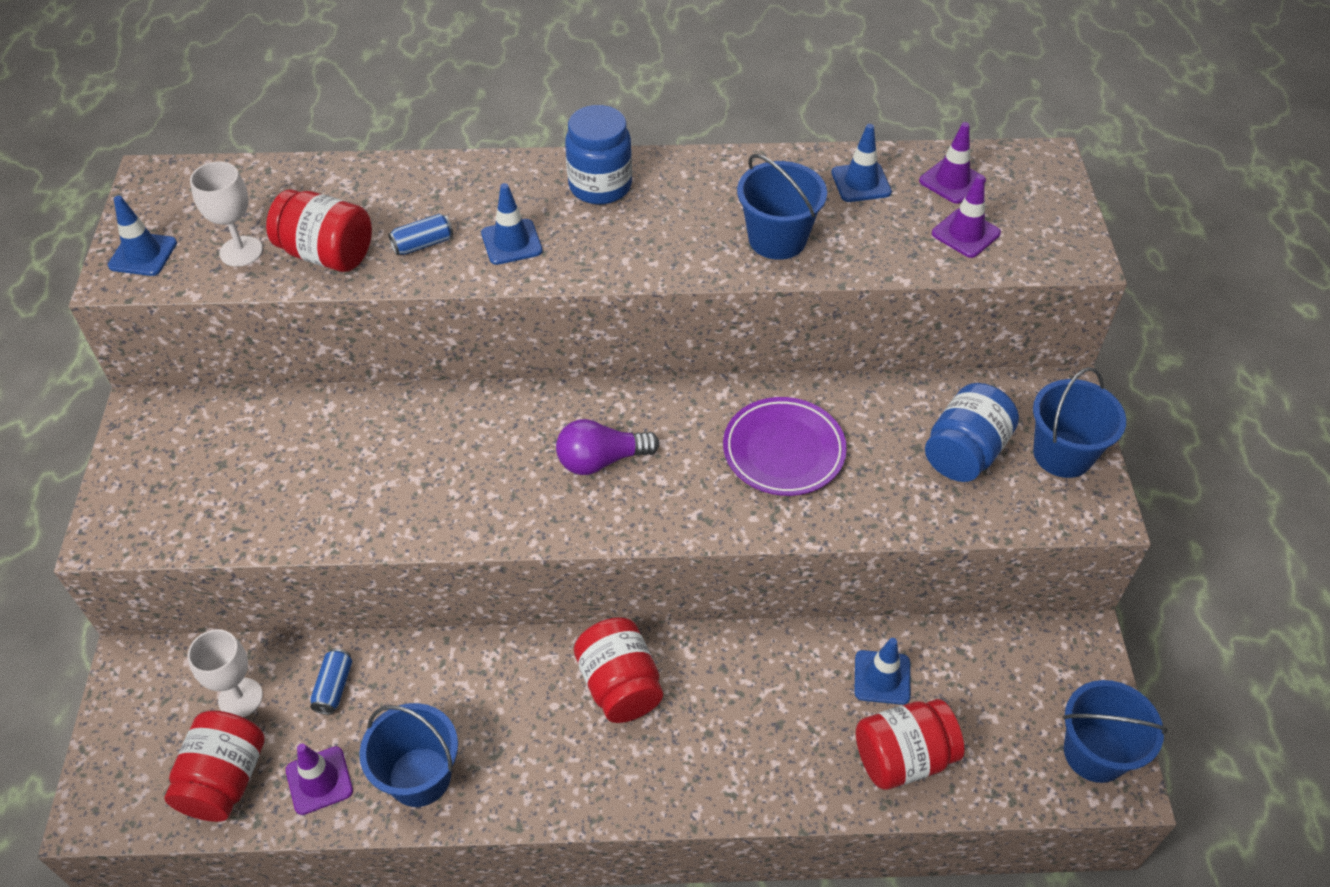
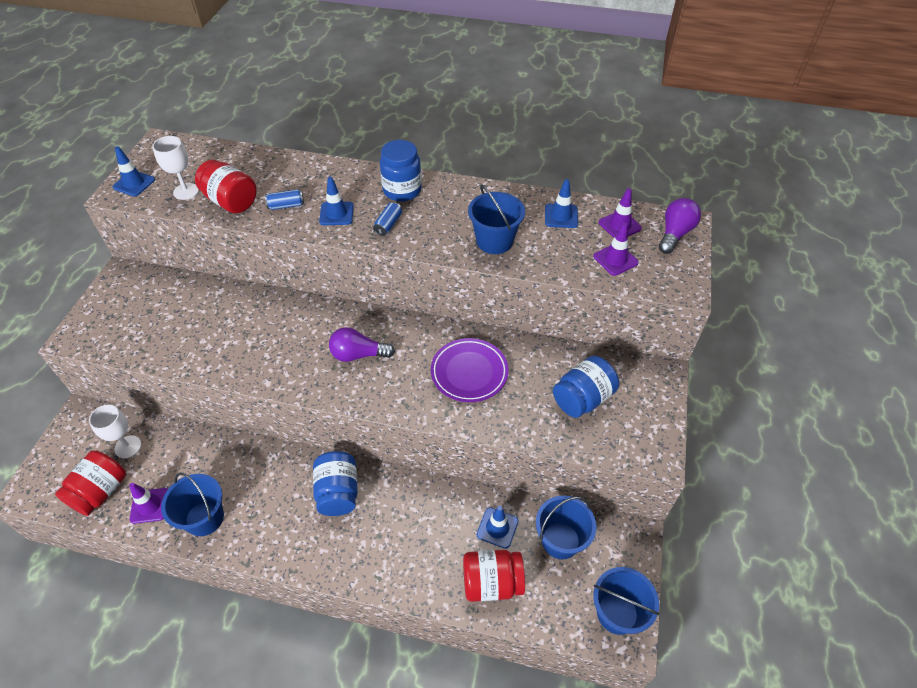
camera: 15 degrees right, 0 degrees up
blue can [310,649,352,715] -> blue can moved to [373,202,402,236]
red jar [574,617,663,723] -> blue jar [313,451,358,516]
blue bucket [1033,367,1126,478] -> blue bucket moved to [536,496,596,559]
none -> purple light bulb [659,198,701,254]

